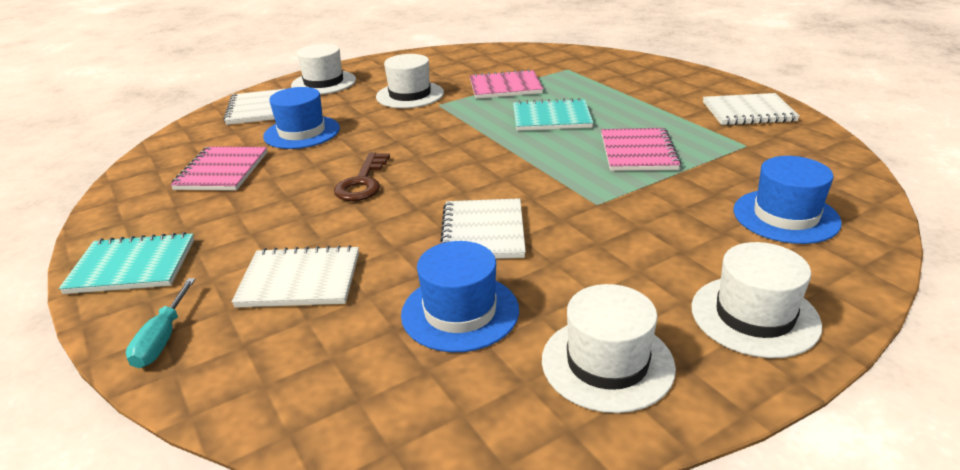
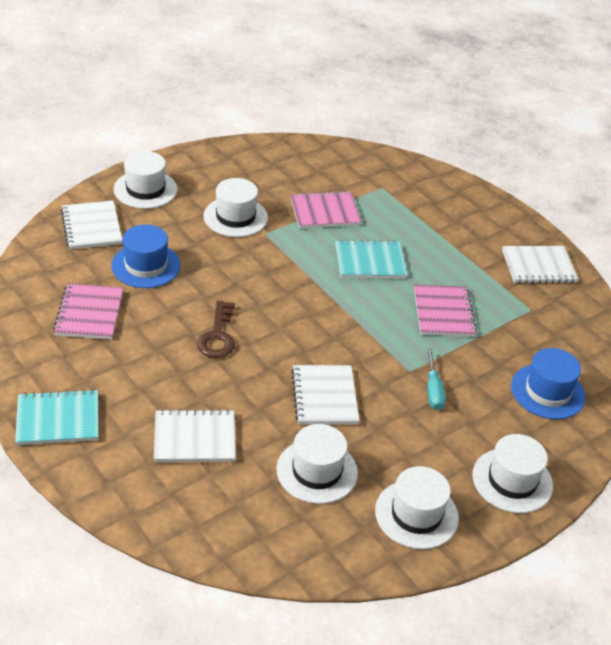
camera: 10 degrees left, 10 degrees up
turquoise screwdriver [126,278,196,368] -> turquoise screwdriver moved to [427,348,446,410]
blue hat [401,241,519,352] -> white hat [276,424,358,504]

